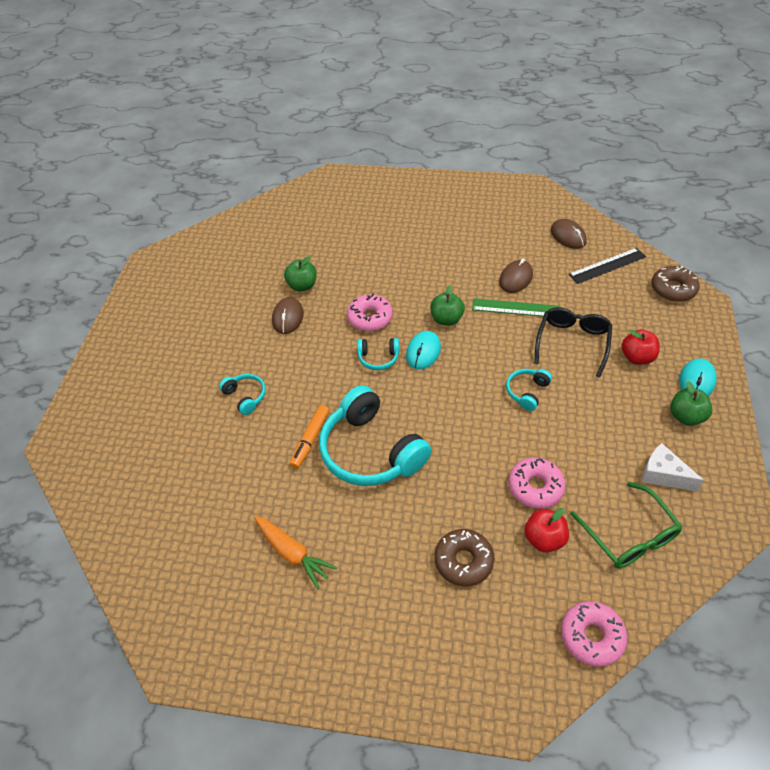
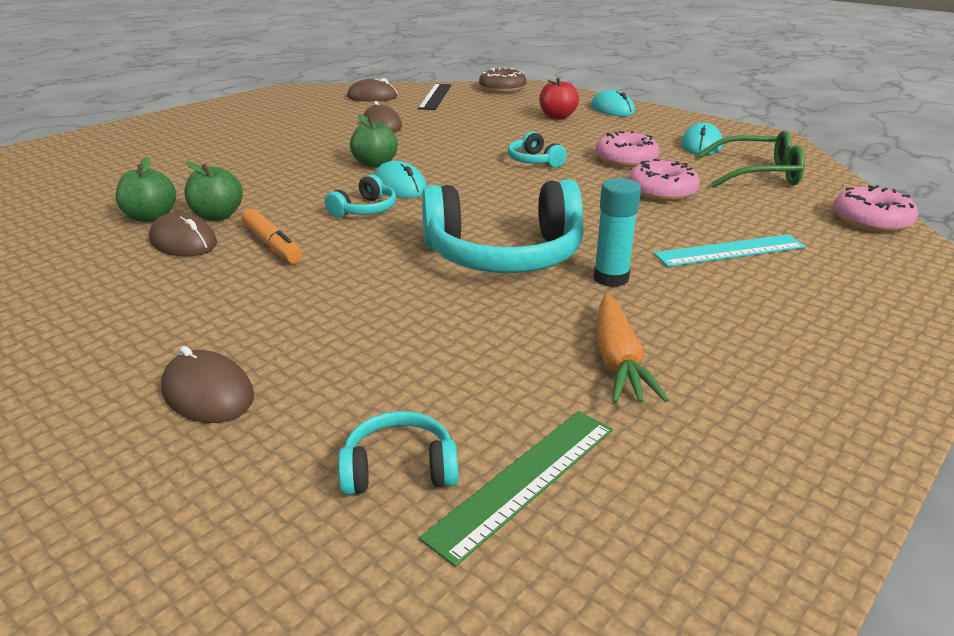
camera: 60 degrees left, 20 degrees down
turquoise headphones [219,374,266,415] -> turquoise headphones moved to [338,411,458,495]
orange carrot [254,516,337,589] -> orange carrot turned 105 degrees clockwise [597,294,669,403]
orange marker [290,405,329,469] -> orange marker moved to [241,209,302,264]
pink donut [347,293,393,331] -> pink donut moved to [596,131,660,168]
brown donut [435,529,494,587] -> turquoise ruler [653,234,806,267]
green ruler [472,298,560,317] -> green ruler moved to [419,411,613,567]
red apple [524,508,569,553] -> none
black glasses [534,307,612,378] -> none
white cheese [642,443,704,492] -> turquoise mouse [681,123,723,155]
green apple [670,381,712,426] -> green apple moved to [184,161,243,221]
none -> brown mouse [161,346,254,423]
none -> turquoise glue stick [593,178,641,287]

